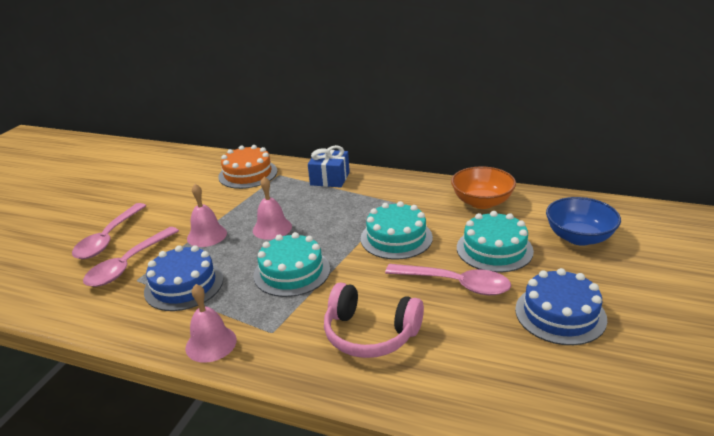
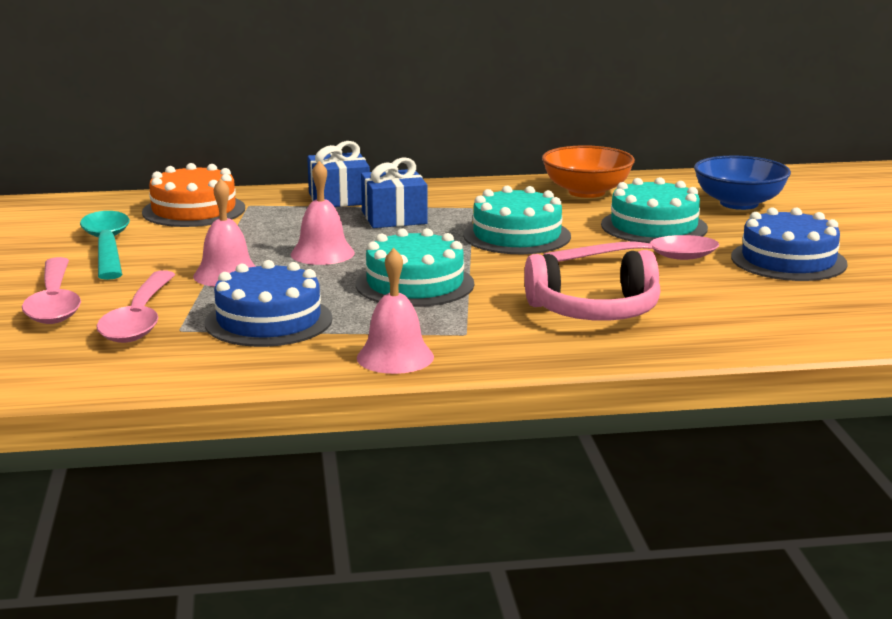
camera: 30 degrees left, 10 degrees down
none -> turquoise spoon [80,211,130,280]
none -> blue gift [361,157,428,228]

